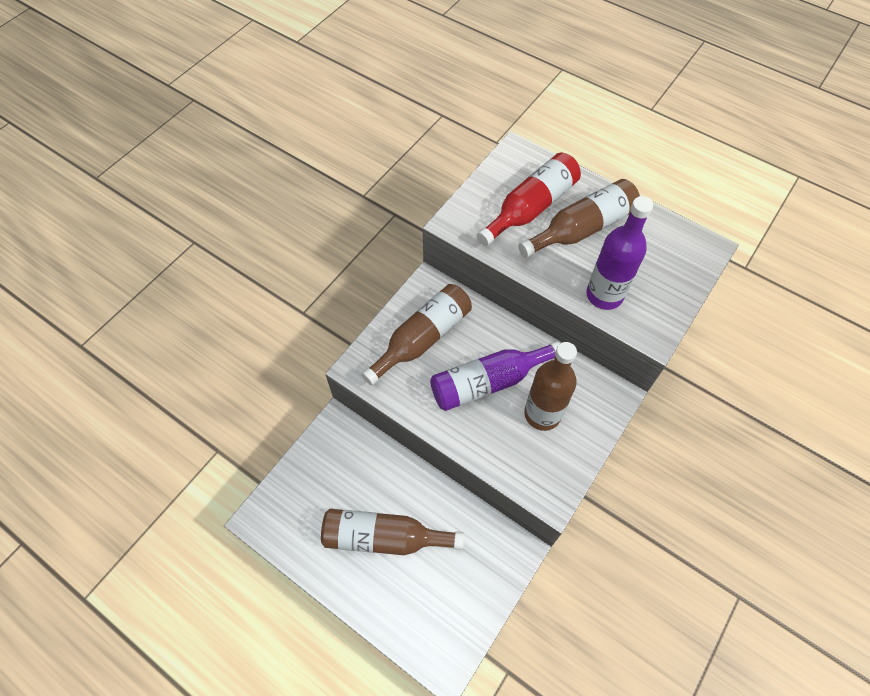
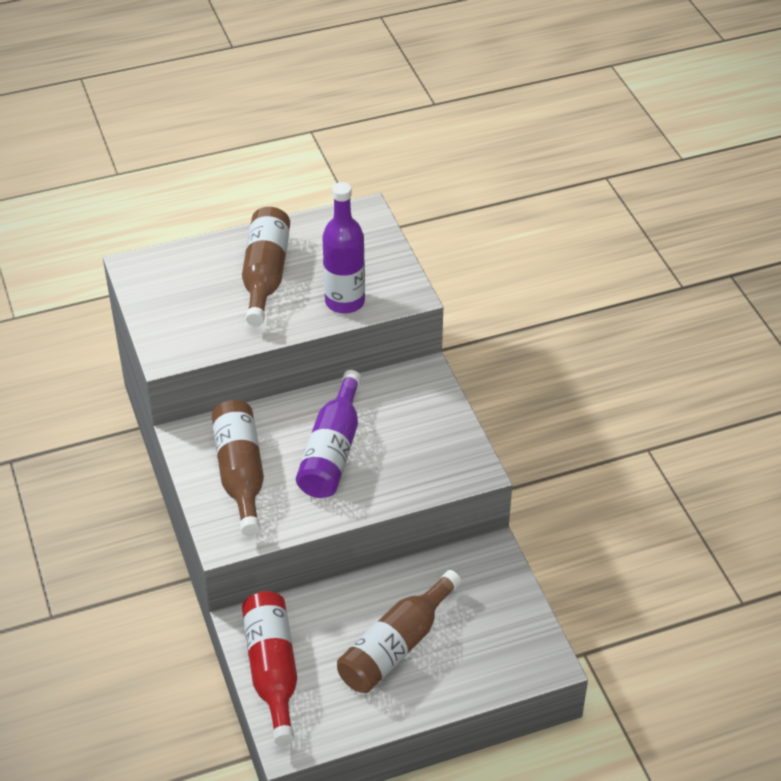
camera: 55 degrees left, 15 degrees down
red bottle [477,152,581,246] -> red bottle moved to [242,591,297,745]
brown bottle [524,342,577,431] -> none

